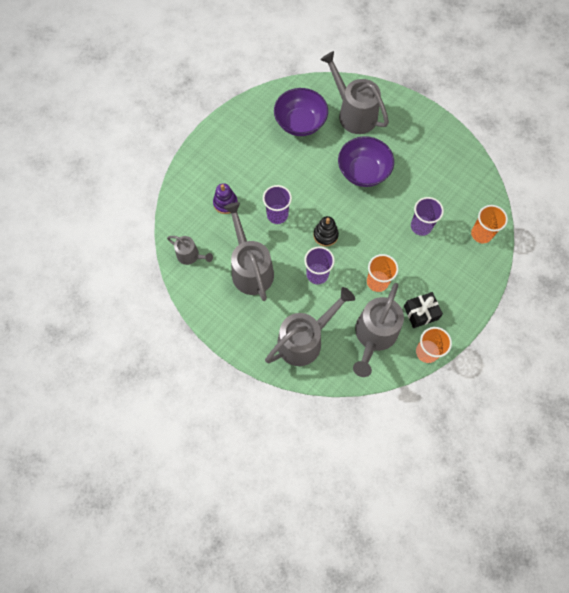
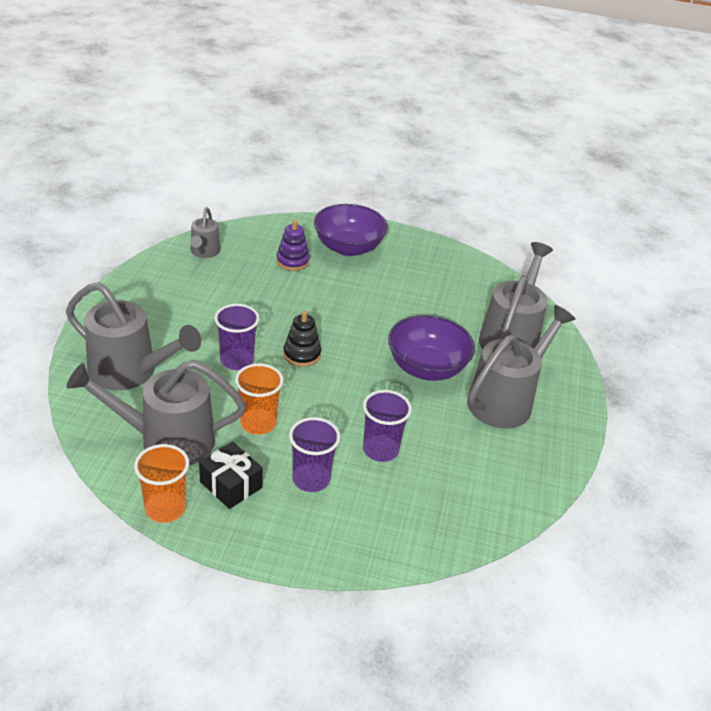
camera: 60 degrees right, 30 degrees down
grey watering can [224,202,274,301] -> grey watering can moved to [467,305,576,429]
purple cup [263,185,292,224] -> purple cup moved to [289,417,340,492]
purple bowl [274,88,328,136] -> purple bowl moved to [314,204,388,256]
orange cup [471,205,508,243] -> none

